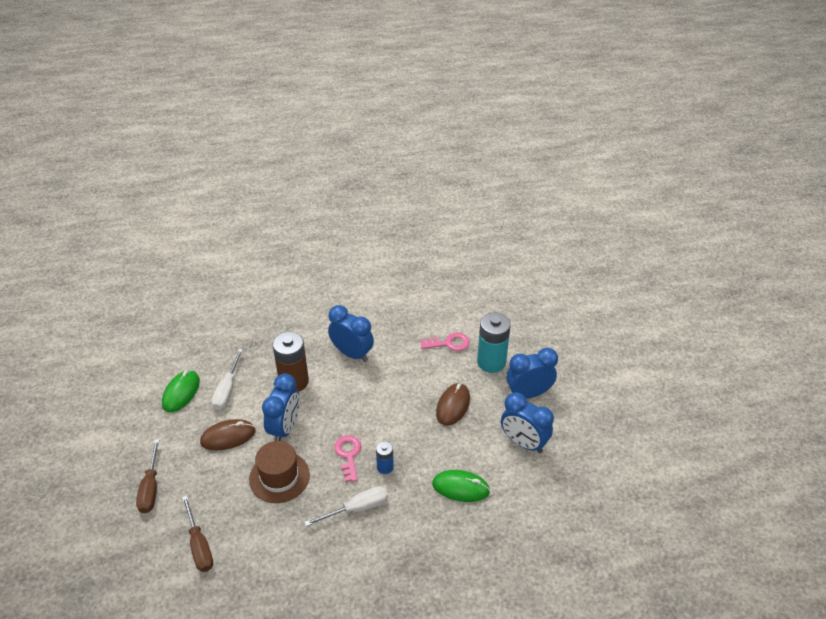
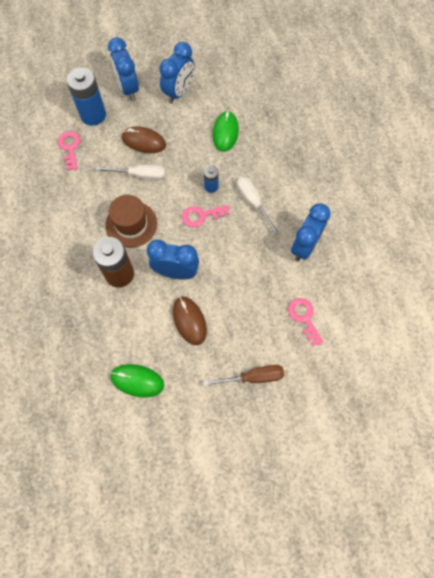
camera: 95 degrees left, 25 degrees up
brown screwdriver [182,495,213,572] -> pink key [288,298,324,346]
white screwdriver [212,349,243,410] -> white screwdriver moved to [96,164,166,180]
brown hat [249,441,310,503] -> brown hat moved to [105,195,157,248]
blue clock [328,305,374,362] -> blue clock moved to [291,203,331,262]
turquoise battery [477,312,511,373] -> blue battery [67,68,106,126]

